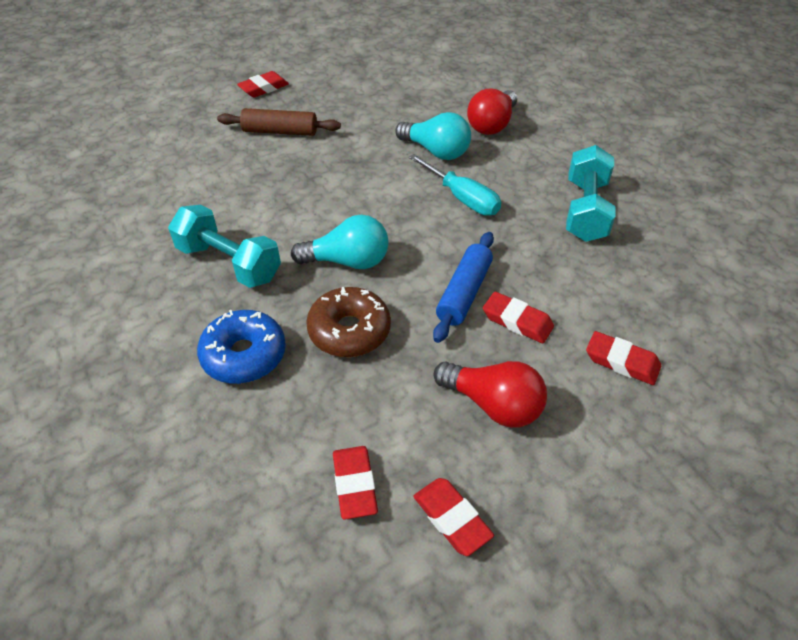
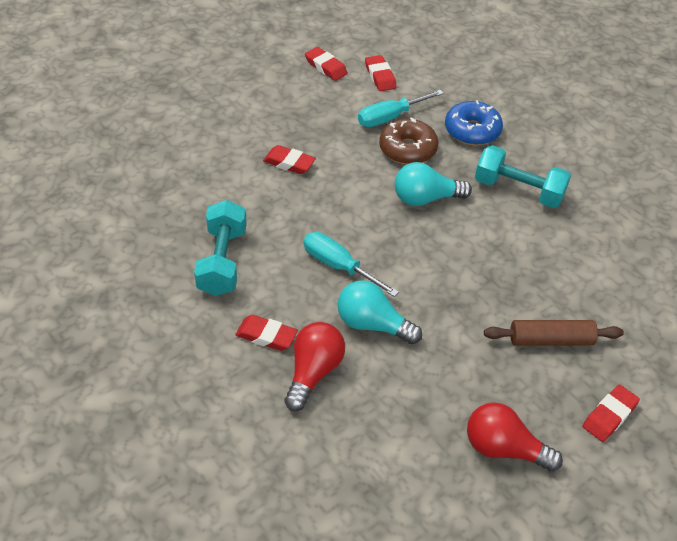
camera: 170 degrees right, 0 degrees up
blue rolling pin [433,232,494,343] -> none
red light bulb [433,361,547,428] -> red light bulb moved to [467,402,563,472]
red eraser [586,331,661,385] -> red eraser moved to [235,315,298,351]
none -> turquoise screwdriver [358,90,444,127]

